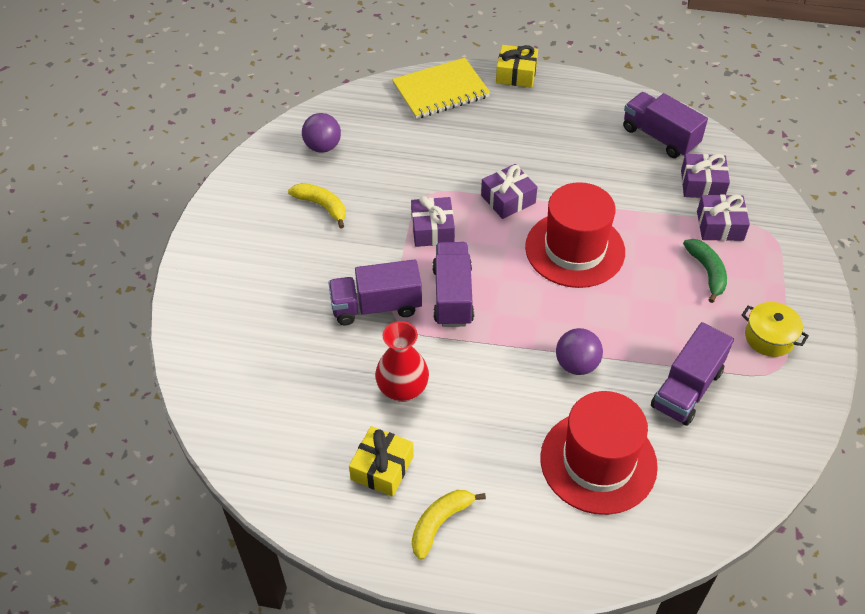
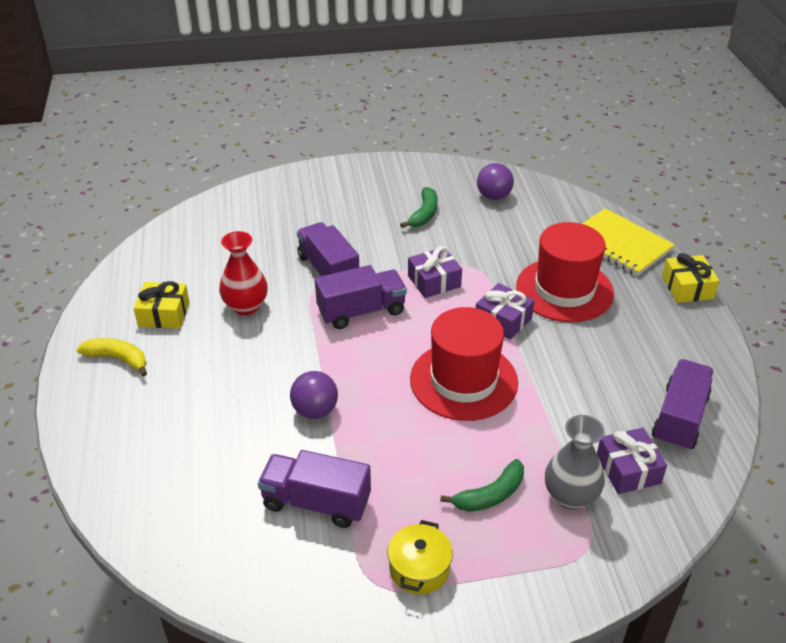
camera: 70 degrees right, 10 degrees down
yellow banana [288,183,346,229] -> green banana [400,187,438,228]
red hat [540,391,658,515] -> red hat moved to [516,222,614,322]
purple gift [697,194,750,241] -> grey vase [545,415,605,510]

